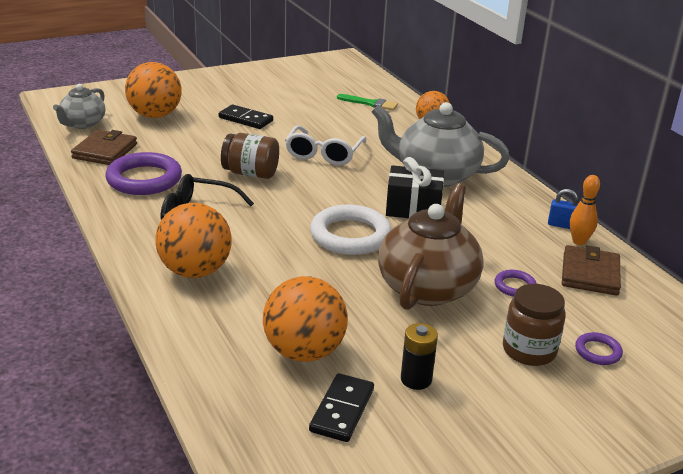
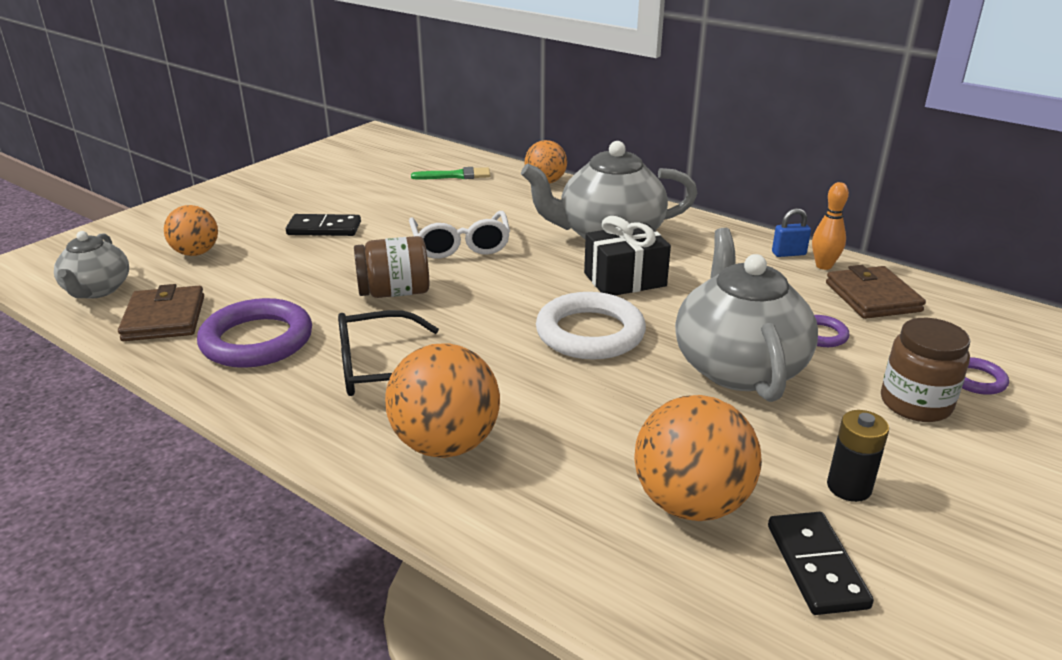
camera: 25 degrees left, 0 degrees up
orange ball [125,62,182,118] -> orange ball [164,205,218,256], size x0.64
brown teapot [378,183,484,310] -> grey teapot [675,228,818,402]

